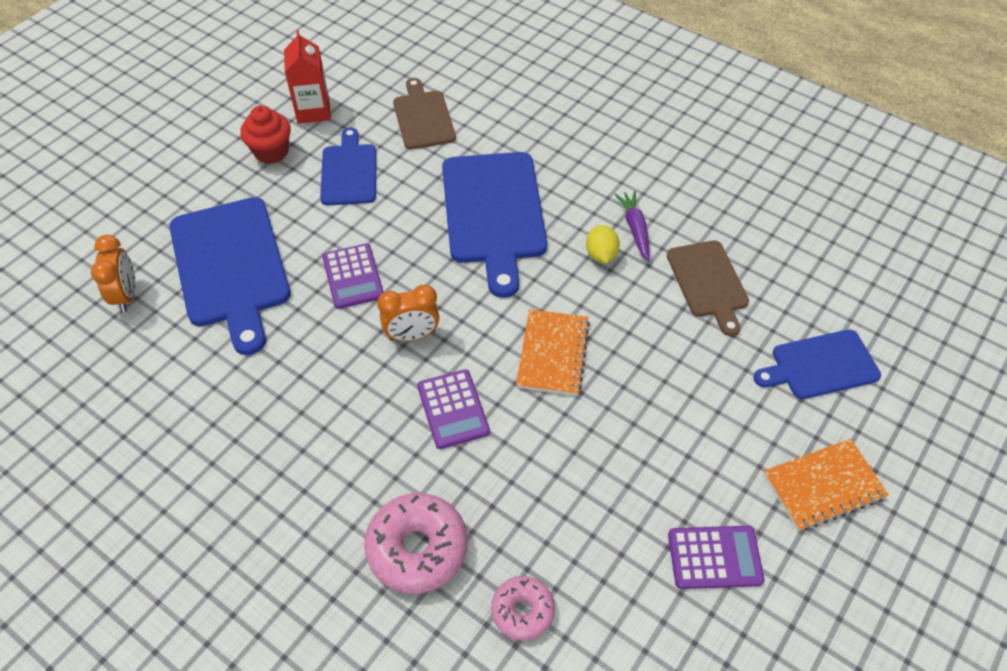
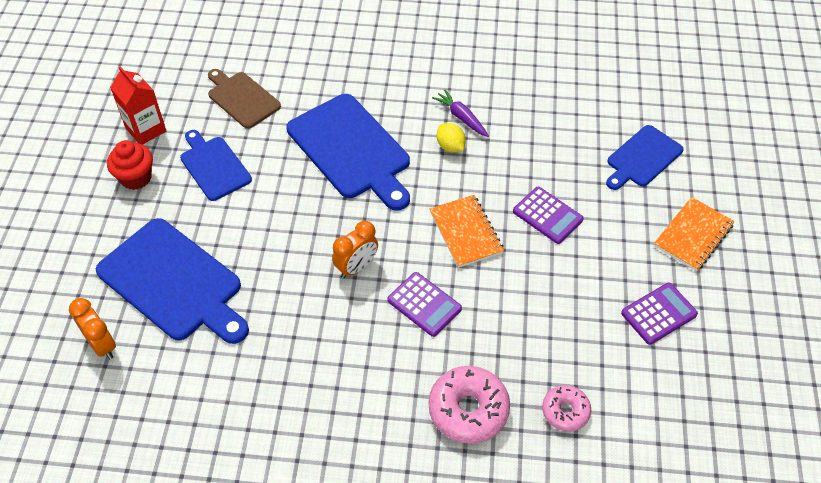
camera: 30 degrees left, 0 degrees up
purple calculator [322,243,384,309] -> purple calculator moved to [513,187,584,244]
brown cutting board [667,240,749,336] -> none

